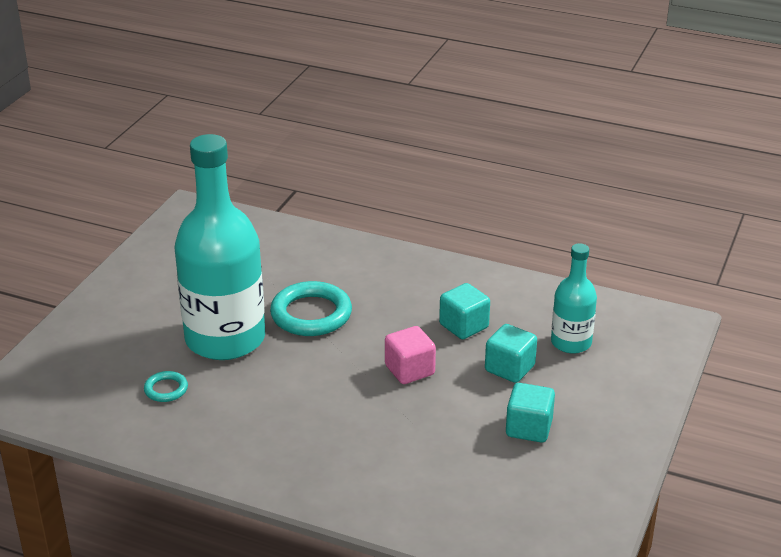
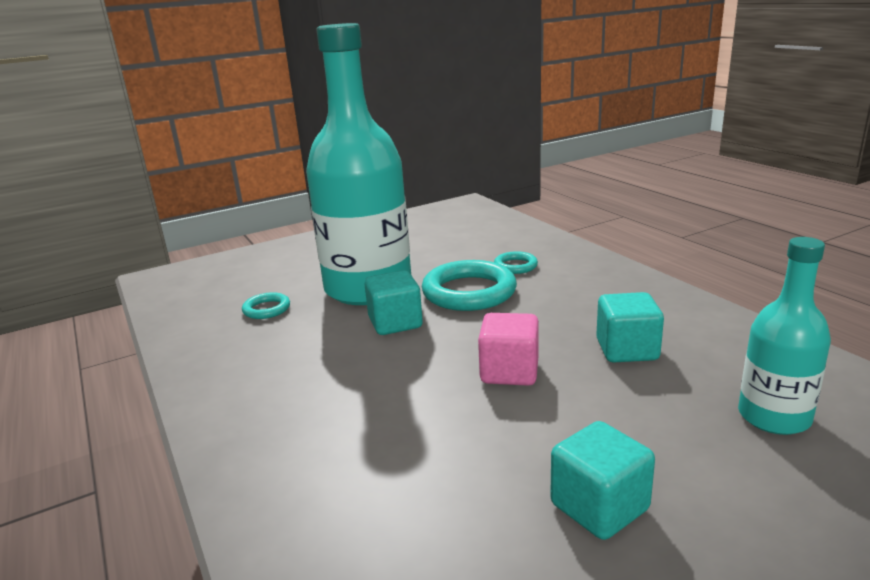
camera: 40 degrees right, 10 degrees down
turquoise cube [485,324,537,383] -> turquoise cube moved to [365,270,423,335]
none -> turquoise ring [494,251,538,274]

